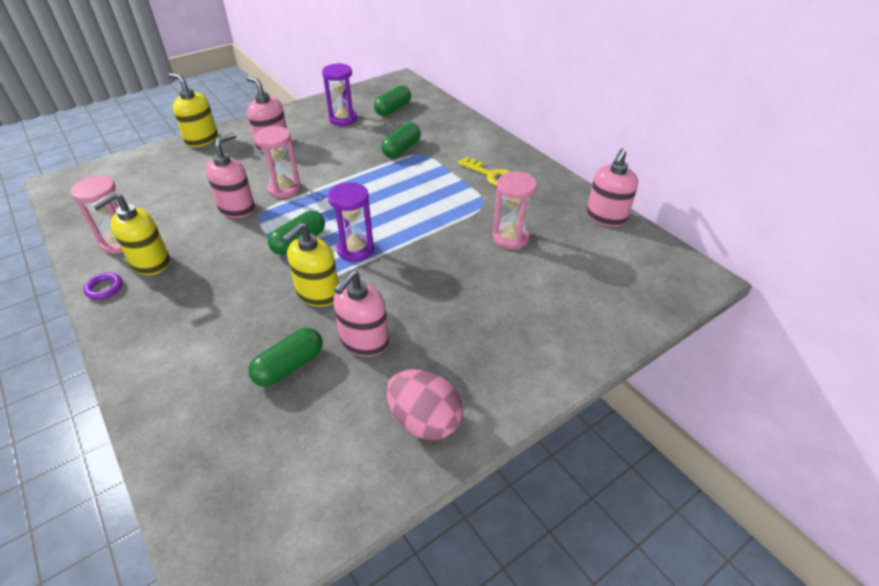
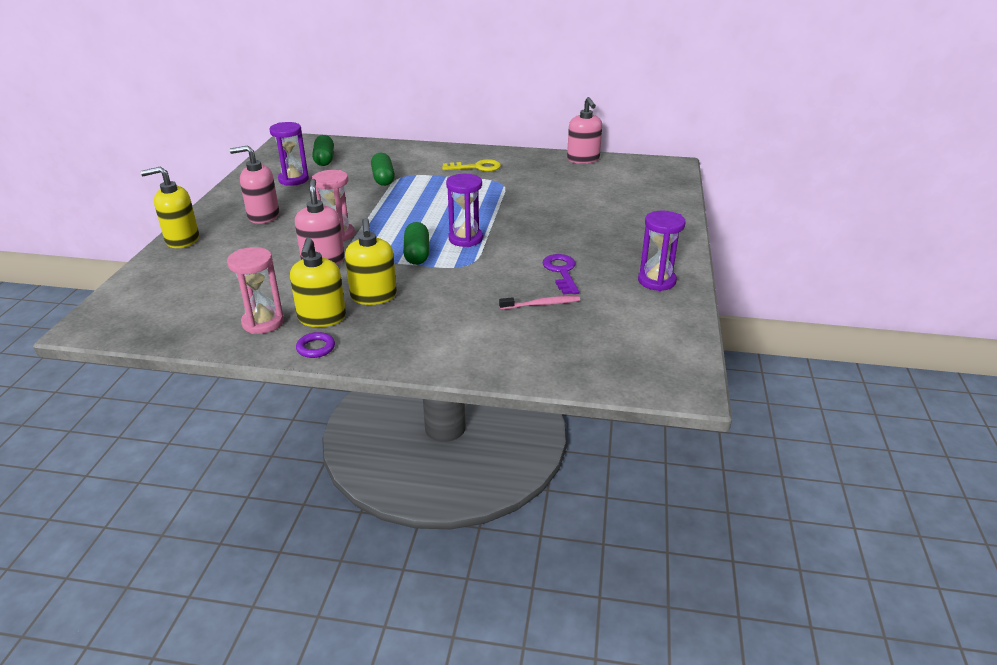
camera: 45 degrees left, 10 degrees down
green capsule [248,328,323,387] -> pink toothbrush [499,296,580,310]
yellow soap dispenser [282,222,339,307] -> yellow soap dispenser moved to [345,218,397,305]
pink soap dispenser [333,270,389,357] -> purple key [542,254,579,295]
pink egg [386,370,463,440] -> purple hourglass [638,210,686,291]
pink hourglass [493,172,537,249] -> none

